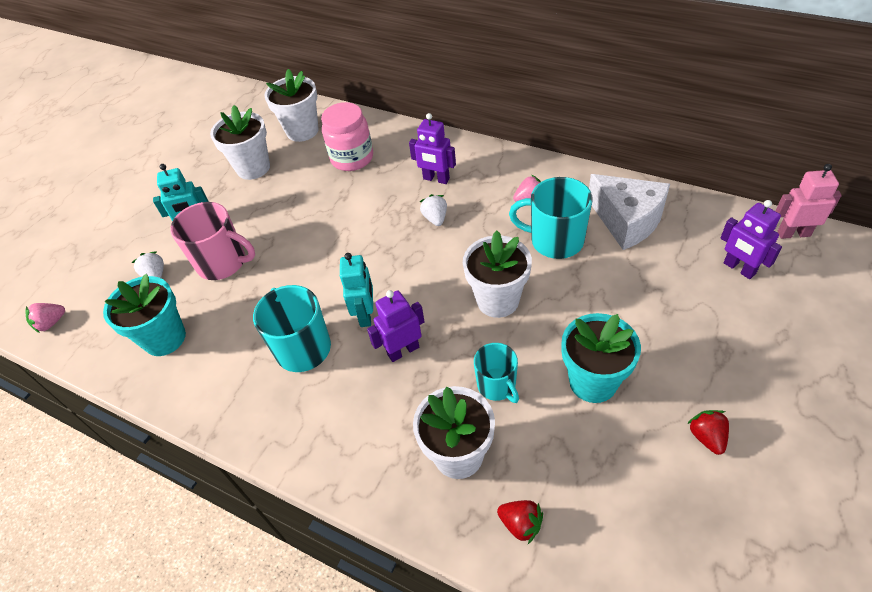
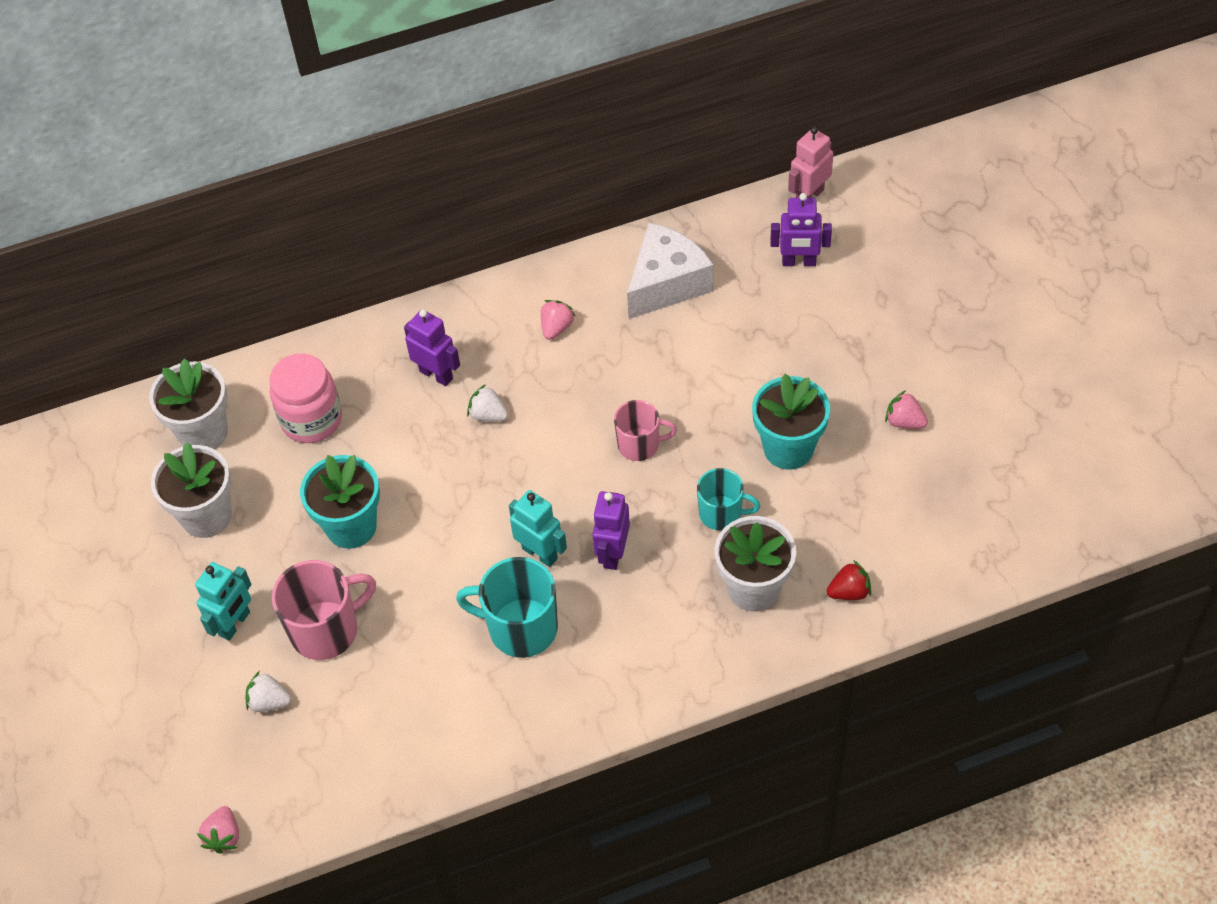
camera: 50 degrees left, 5 degrees up
turquoise flower pot [103,274,186,356] -> turquoise flower pot moved to [300,455,380,549]
purple robot [409,113,456,184] -> purple robot turned 120 degrees counterclockwise [404,309,460,386]
white flower pot [463,230,532,318] -> pink mug [614,400,677,461]
turquoise mug [509,177,592,259] -> none
white cheese [589,174,670,250] -> white cheese turned 45 degrees counterclockwise [627,223,713,319]
red strawberry [687,410,729,455] -> pink strawberry [885,390,928,429]

